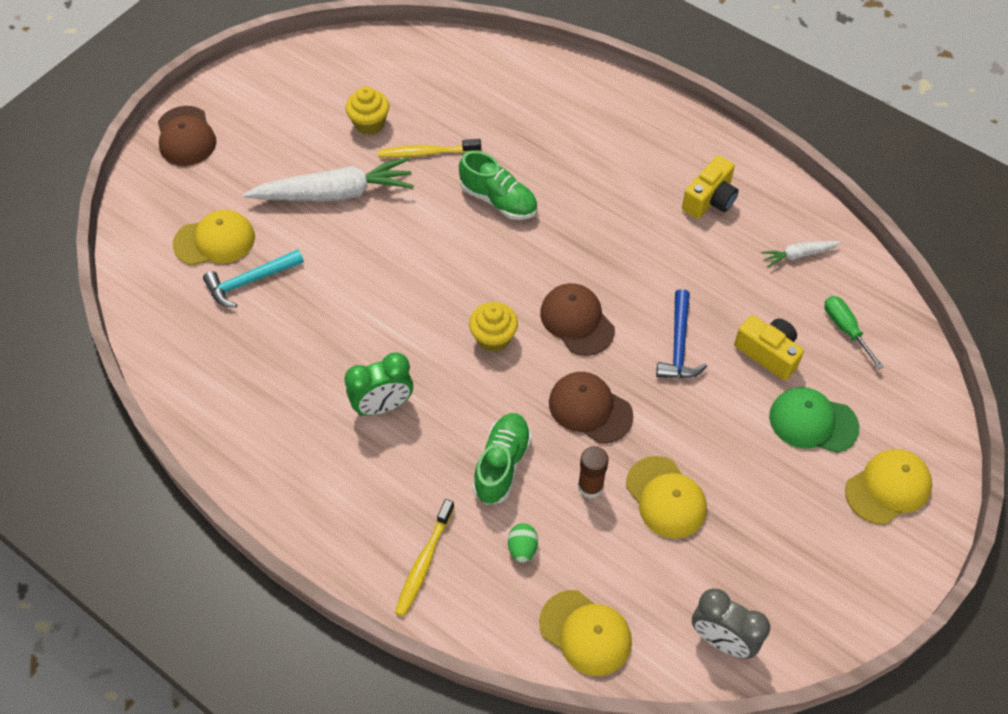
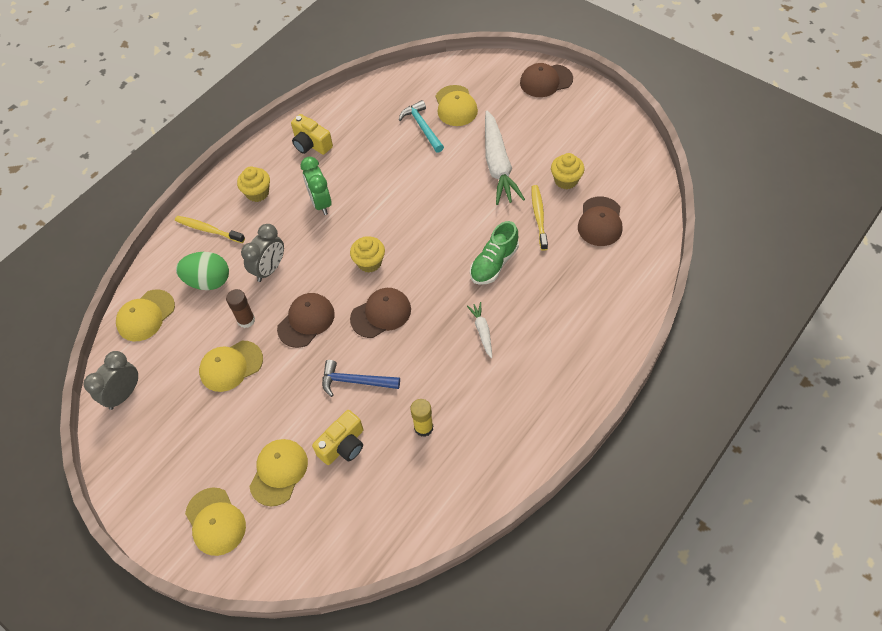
camera: 95 degrees right, 0 degrees up
green shoe [473,413,532,505] -> grey clock [241,224,284,282]
green egg [508,523,538,563] -> green egg [176,252,229,290], size x1.92
yellow camera [682,155,738,219] -> yellow camera moved to [291,114,333,155]
white carrot [761,241,841,267] -> white carrot moved to [467,302,492,358]
green cap [769,387,859,453] -> yellow cap [249,439,308,506]
green screwdriver [824,296,884,369] -> none
none -> yellow cupcake [237,166,270,202]
none -> yellow glue stick [410,399,433,437]
none -> brown cap [578,196,623,246]

